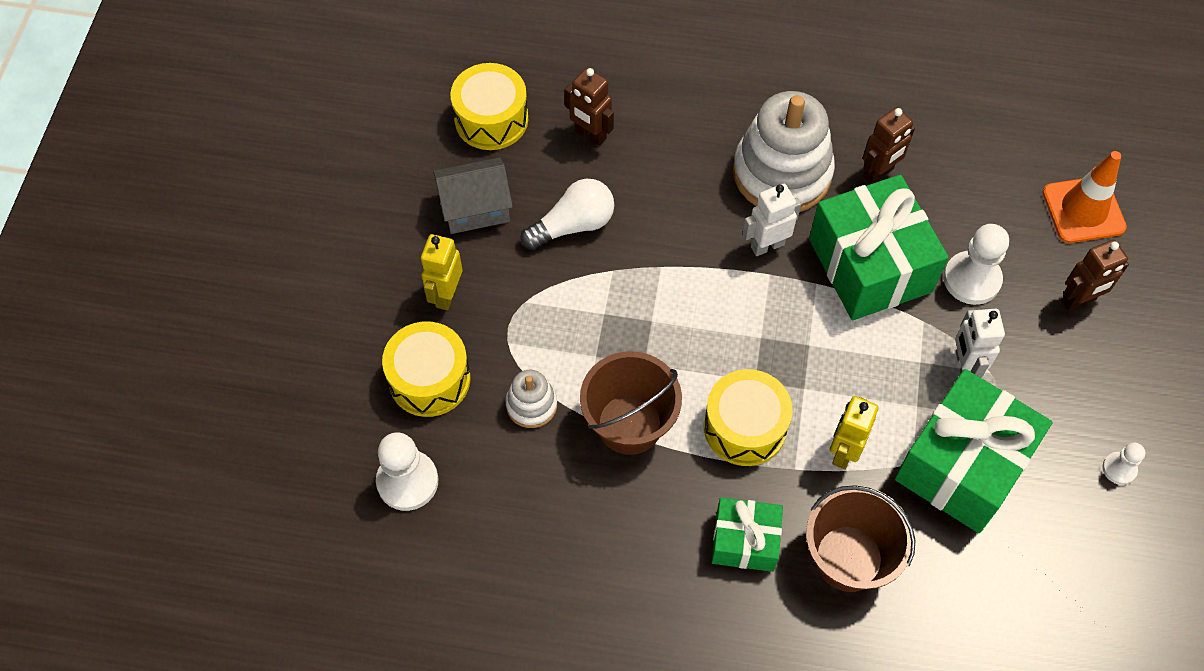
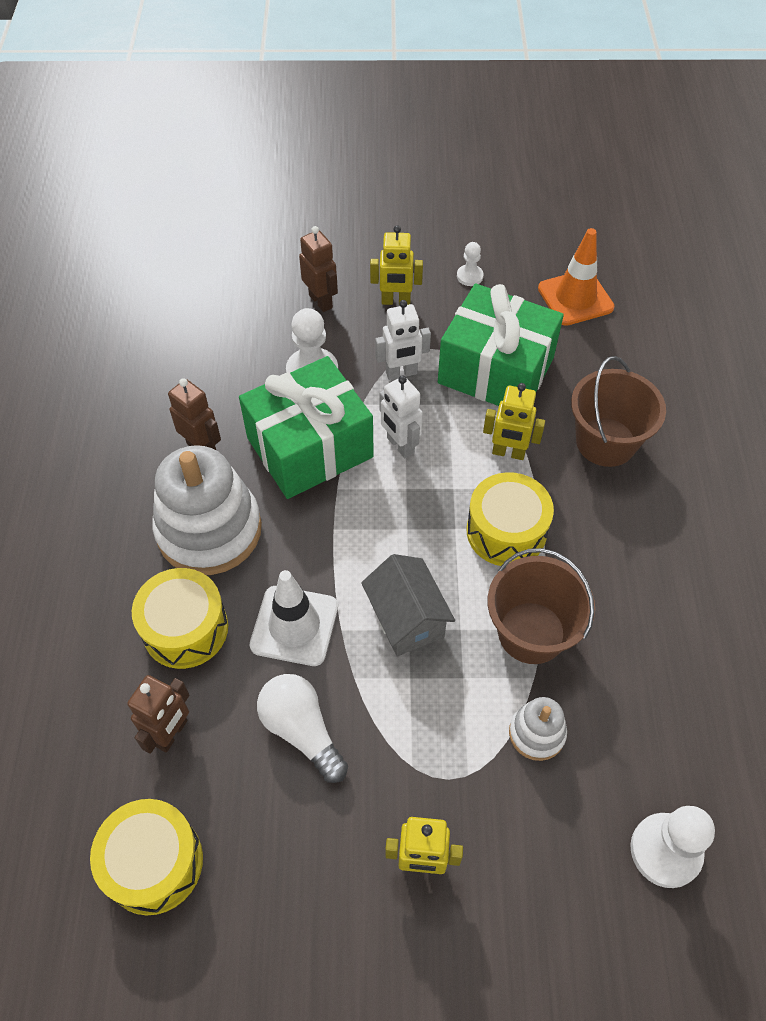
camera: 100 degrees left, 5 degrees down
yellow drum [382,321,470,417] -> yellow drum moved to [132,568,228,669]
grey house [433,157,513,234] -> grey house moved to [361,554,455,656]
green gift [712,497,783,572] -> none
white robot [742,184,801,256] -> white robot moved to [379,375,423,458]
orange traffic cone [1043,151,1127,243] -> orange traffic cone moved to [538,228,614,326]
none -> white traffic cone [249,570,338,666]
none -> yellow robot [370,225,423,305]

